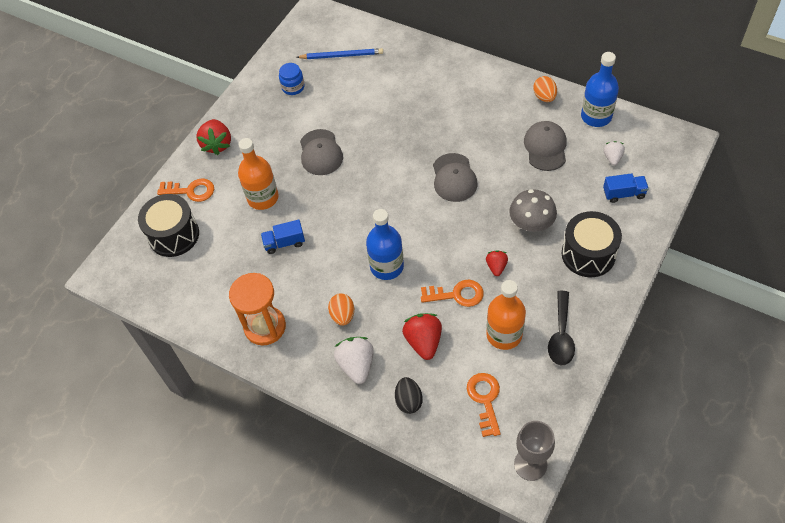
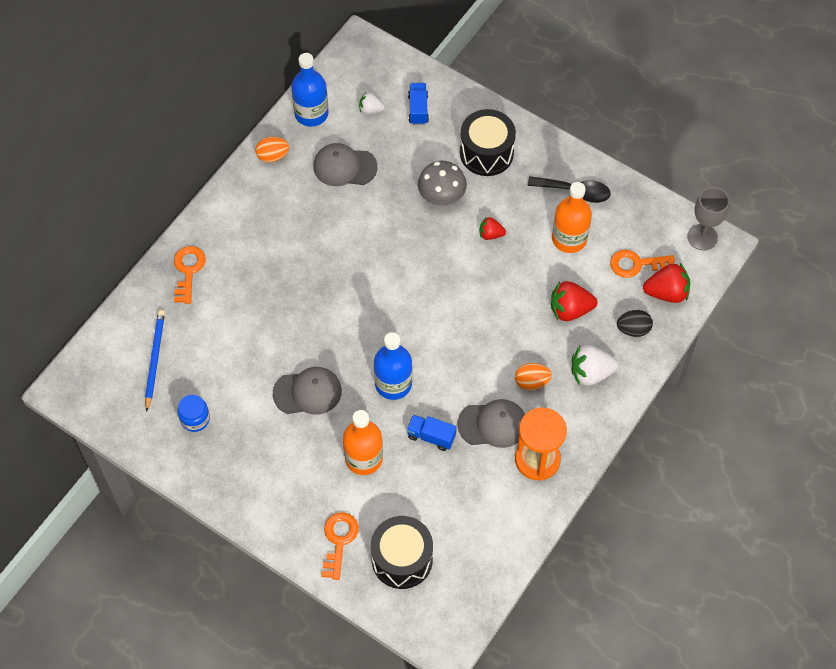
camera: 90 degrees left, 5 degrees up
red strawberry [196,119,231,155] -> red strawberry moved to [643,263,690,303]
blue truck [261,220,305,254] -> blue truck turned 120 degrees clockwise [407,415,457,451]
blue bottle [366,209,404,280] -> blue bottle moved to [374,332,412,400]
orange key [421,280,484,307] -> orange key moved to [174,246,206,304]
grey cap [433,153,478,202] -> grey cap moved to [457,399,525,448]

